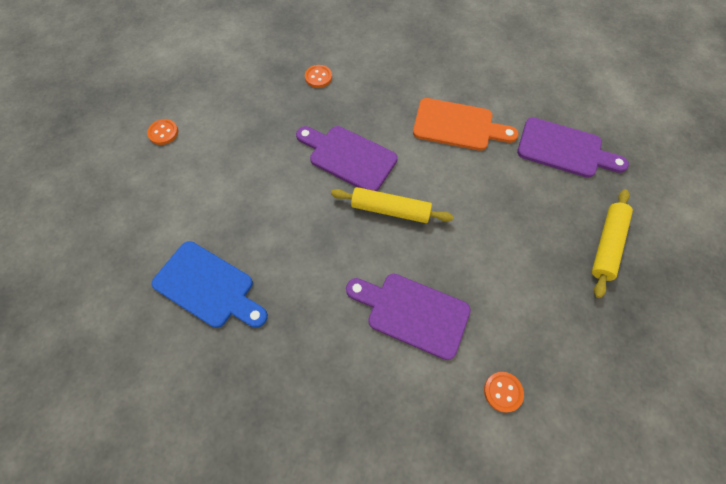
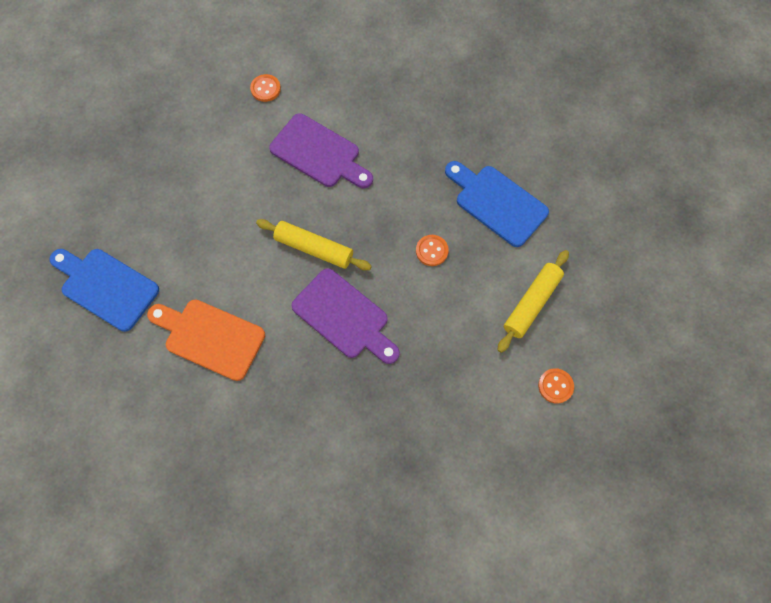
camera: 170 degrees left, 5 degrees up
orange button [305,65,332,88] -> orange button moved to [416,235,449,266]
purple cutting board [517,117,629,178] -> blue cutting board [50,249,159,332]
yellow rolling pin [592,189,633,298] -> yellow rolling pin moved to [497,250,569,353]

